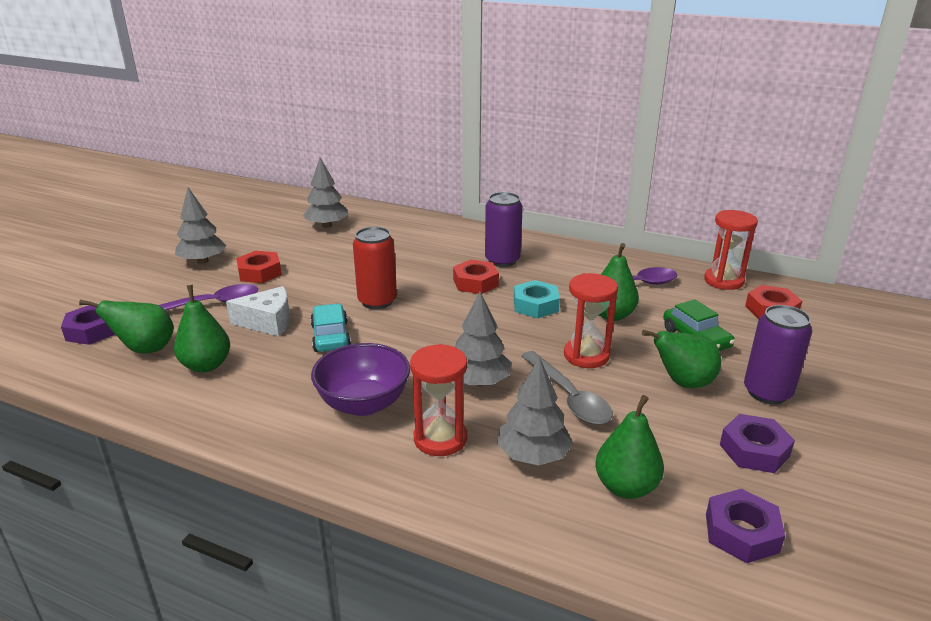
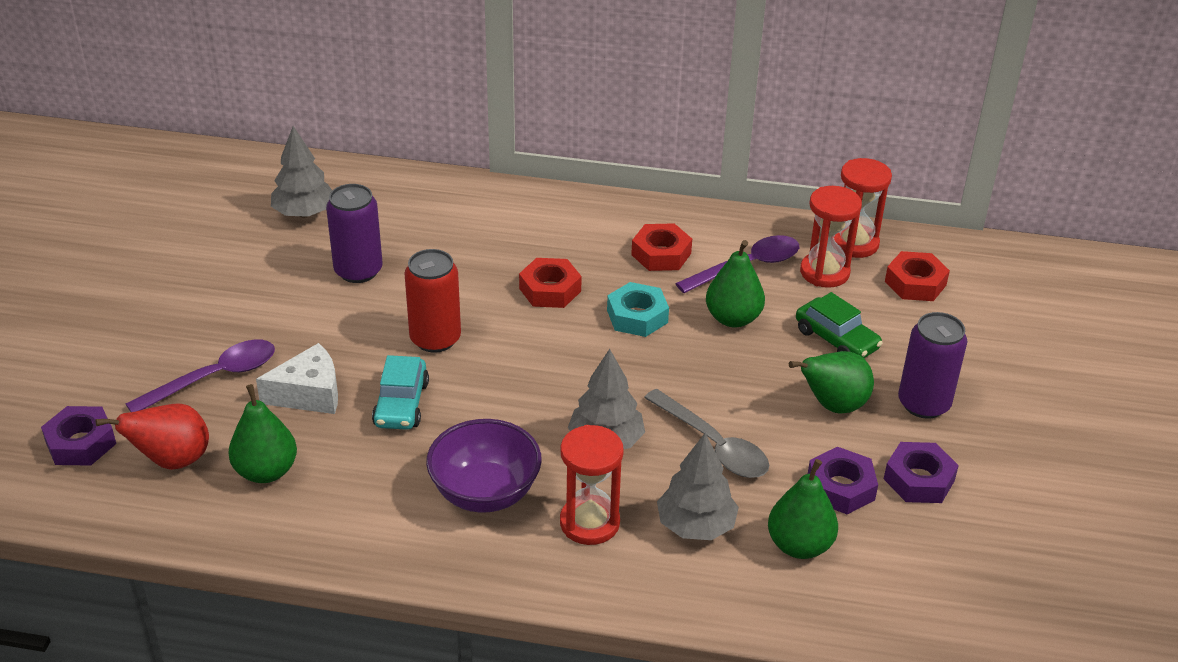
camera: 15 degrees left, 10 degrees up
green pear [79,300,174,354] -> red pear [96,403,209,470]
grey tree [175,187,227,264] -> none
red nut [236,251,282,283] -> red nut moved to [631,223,692,271]
turquoise car [310,303,351,352] -> turquoise car turned 150 degrees counterclockwise [372,355,429,430]
purple can [485,192,523,267] -> purple can moved to [326,184,383,283]
red hourglass [564,273,618,368] -> red hourglass moved to [800,186,862,288]
purple nut [706,489,785,563] -> purple nut moved to [808,447,878,514]

